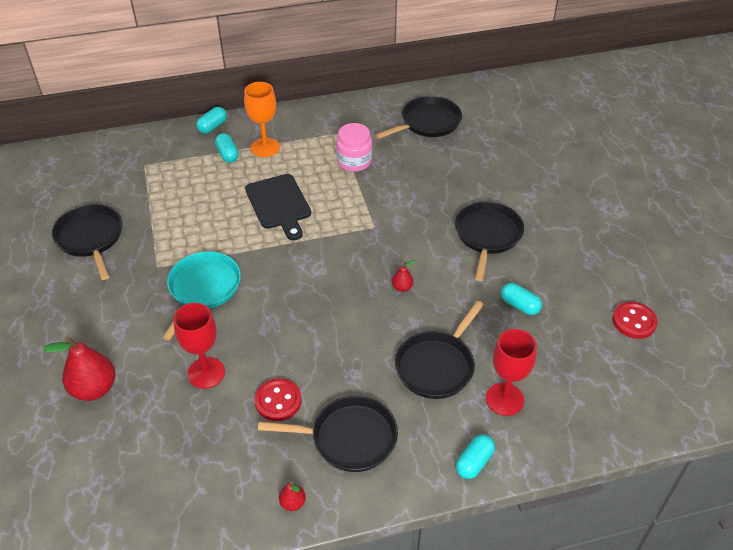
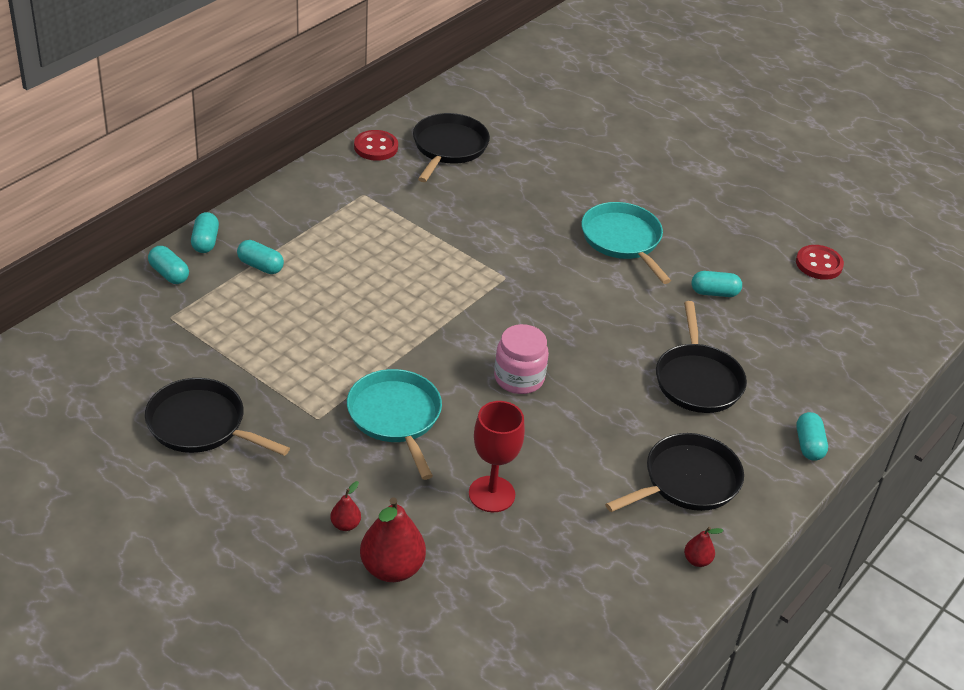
camera: 40 degrees left, 5 degrees down
orange goblet [244,82,280,157] -> none
black cutting board [245,174,311,240] -> none
red button [255,379,302,421] -> red button moved to [354,130,398,161]
pink jar [336,123,372,172] -> pink jar moved to [494,324,549,394]
red pear [392,260,415,292] -> red pear moved to [330,481,361,531]
black pan [455,202,524,281] -> turquoise pan [581,202,671,284]
red goblet [486,329,537,416] -> none
none -> turquoise capsule [148,246,189,284]

